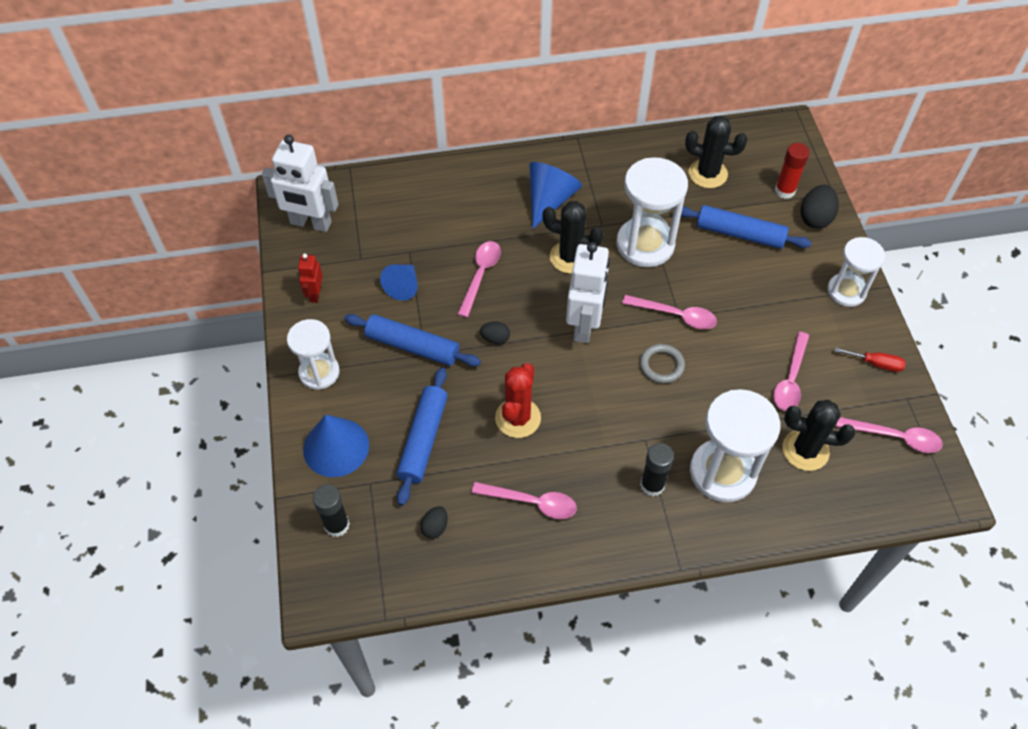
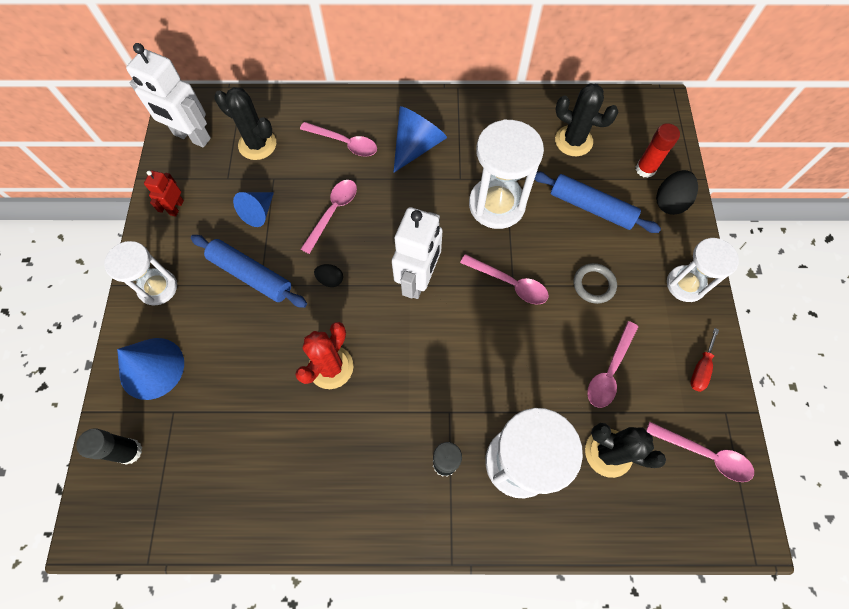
camera: 10 degrees right, 10 degrees up
blue rolling pin [397,367,448,506] -> none
black egg [420,506,448,539] -> none
pink spoon [472,482,577,519] -> pink spoon moved to [300,122,377,157]
black cactus [542,201,603,274] -> black cactus moved to [215,87,276,160]
grey ring [640,344,685,384] -> grey ring moved to [574,263,617,304]
red screwdriver [835,347,906,372] -> red screwdriver turned 90 degrees clockwise [690,328,719,392]

